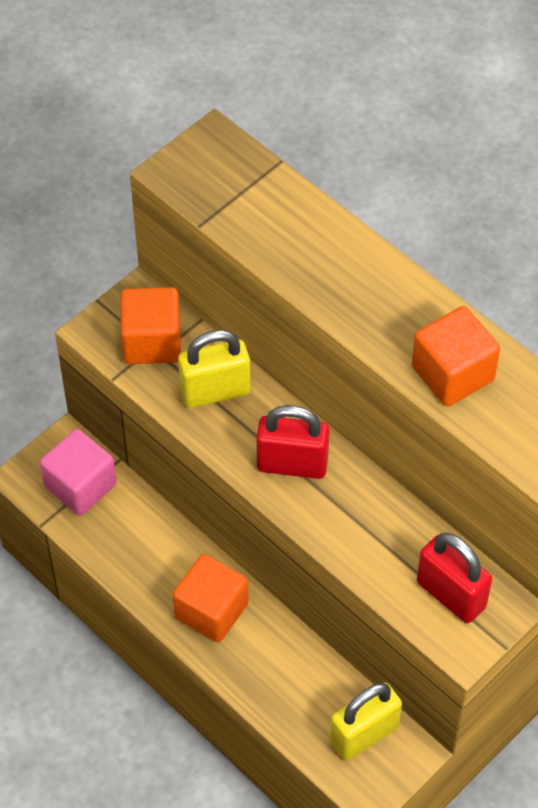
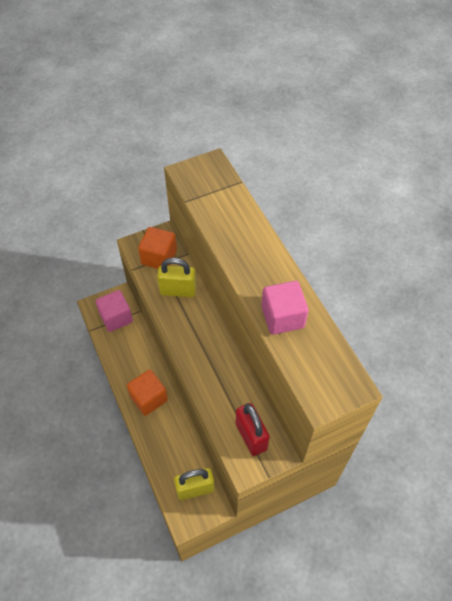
camera: 20 degrees right, 0 degrees up
red padlock [256,405,330,479] -> none
orange cube [412,306,500,406] -> pink cube [261,281,308,335]

